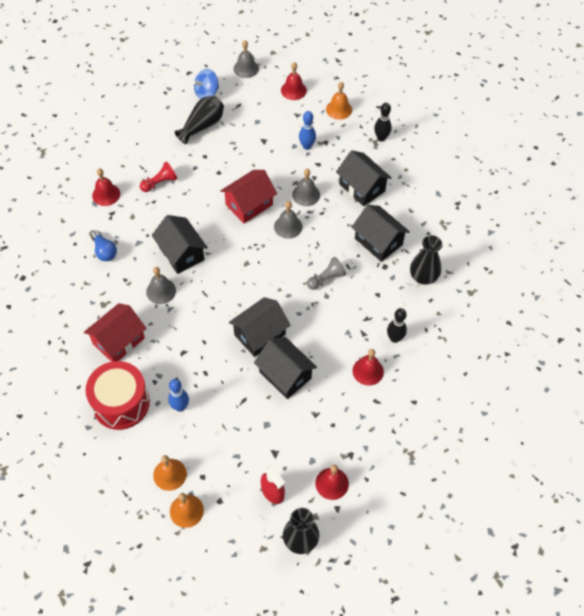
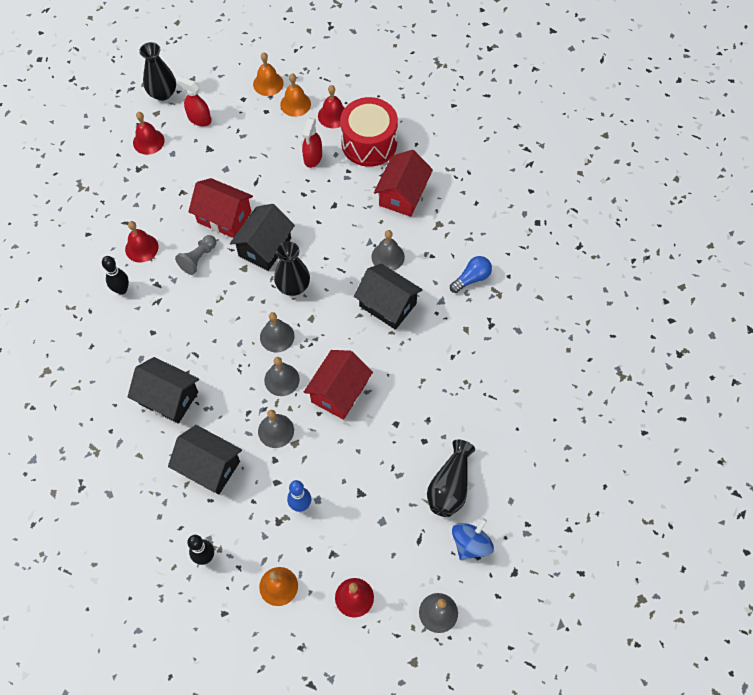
camera: 160 degrees right, 5 degrees up
blue light bulb [91,230,117,261] -> blue light bulb turned 105 degrees clockwise [450,256,492,293]
red bell [92,168,120,206] -> red bell moved to [318,85,345,128]
red pawn [140,161,177,192] -> none
blue bowling pin [168,379,189,412] -> red spray bottle [302,118,322,168]
black house [254,337,317,399] -> red house [188,178,253,238]
grey pawn [307,257,346,290] -> grey pawn moved to [175,235,216,275]
black vase [410,235,442,285] -> black vase moved to [274,241,310,296]
none -> grey bell [260,312,294,352]

